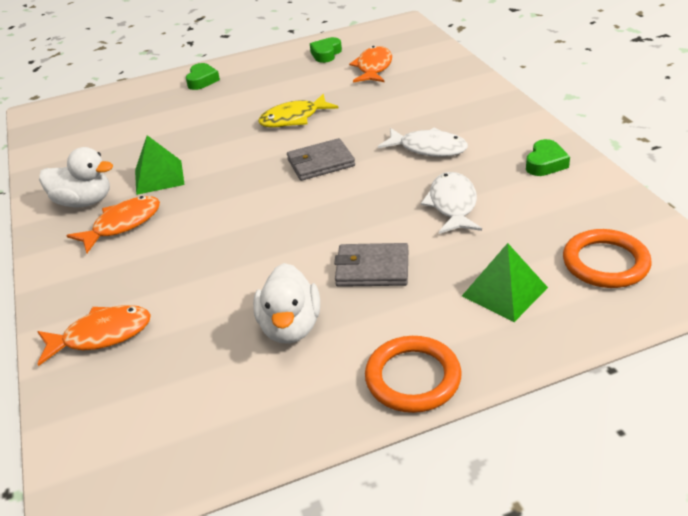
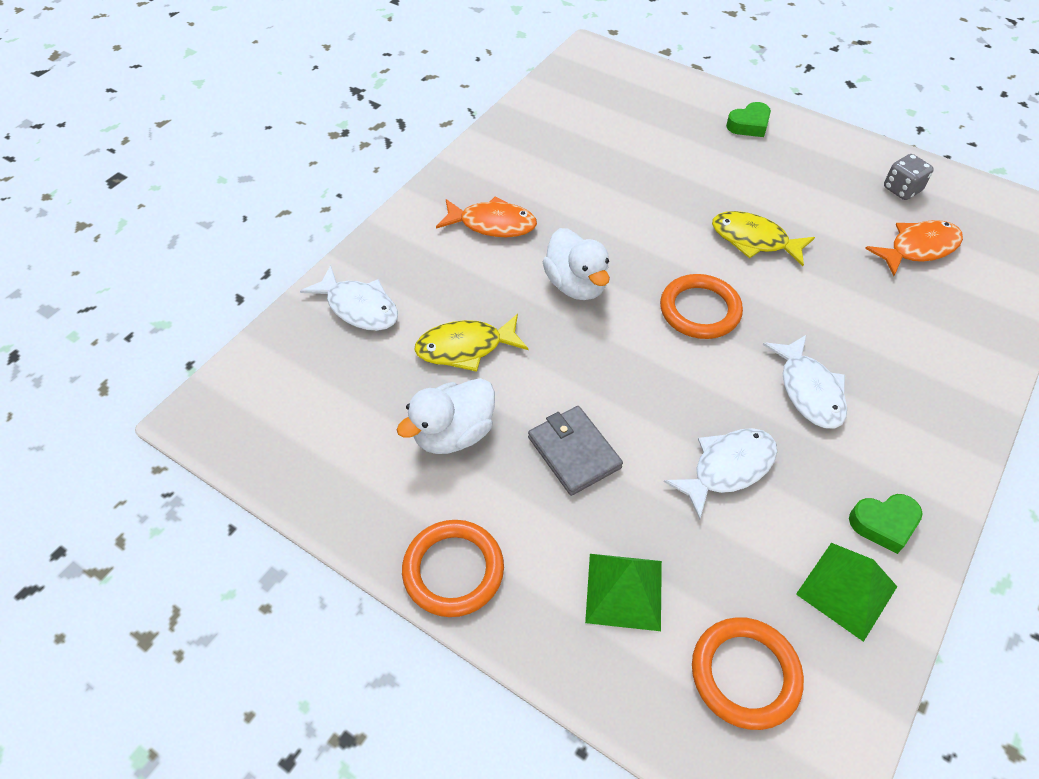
camera: 50 degrees right, 15 degrees up
orange fish [37,305,151,366] -> white fish [300,265,398,331]
white duck [39,147,113,207] -> white duck moved to [542,228,610,300]
green pyramid [135,135,185,195] -> green pyramid moved to [796,543,897,642]
grey wallet [287,138,355,181] -> orange ring [660,274,743,339]
green heart [310,37,342,63] -> grey dice [884,154,934,200]
none -> yellow fish [414,314,528,372]

